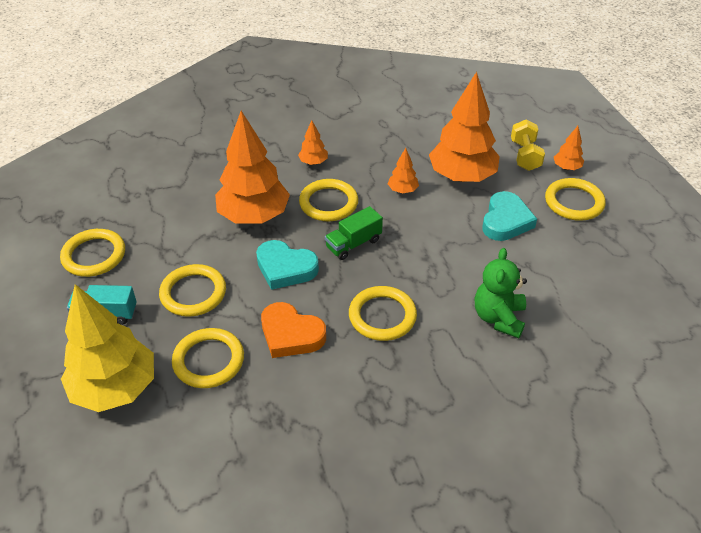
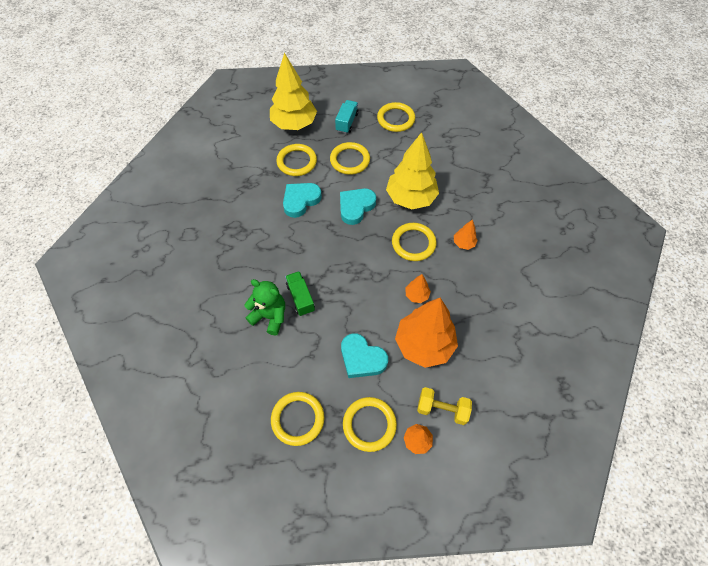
camera: 105 degrees right, 15 degrees up
orange tree [215,111,290,224] -> yellow tree [386,132,439,209]
orange heart [261,302,326,358] -> turquoise heart [283,183,322,218]
green truck [325,206,383,260] -> green truck moved to [285,271,315,316]
yellow ring [349,286,417,341] -> yellow ring moved to [271,392,324,446]

